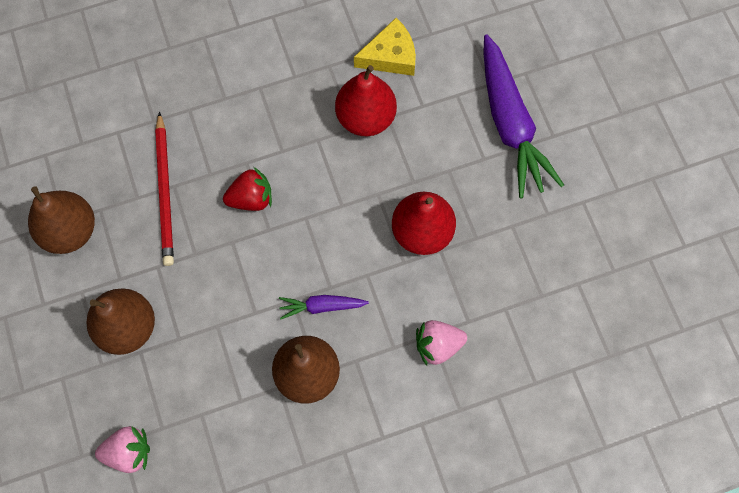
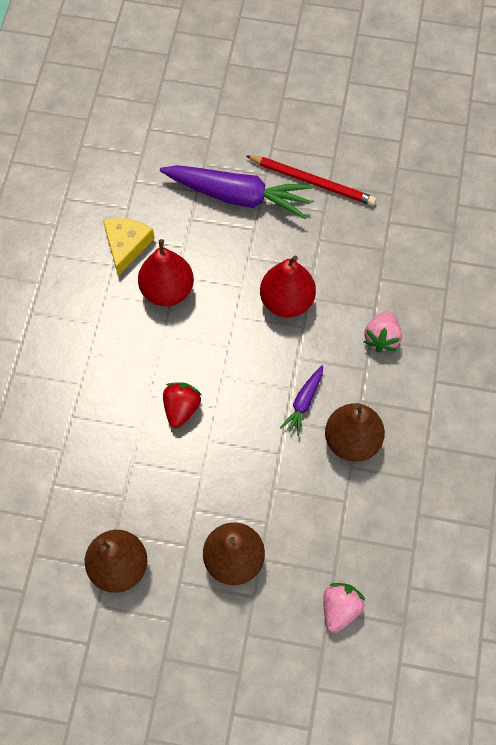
camera: 60 degrees left, 5 degrees down
red pencil [155,112,174,266] -> red pencil moved to [246,155,376,206]

